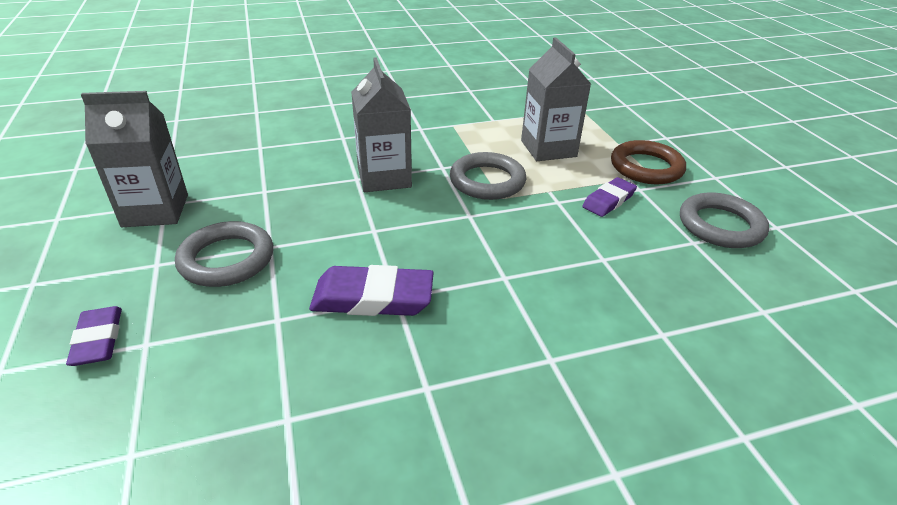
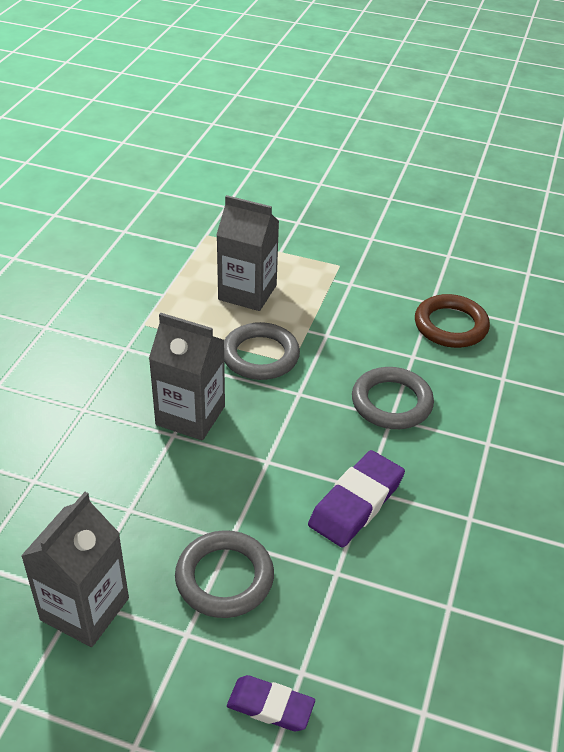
camera: 55 degrees left, 5 degrees up
purple eraser [582,177,637,217] -> none
brown ring [611,140,686,184] -> brown ring moved to [415,294,490,348]
grey ring [680,192,769,248] -> grey ring moved to [352,367,434,429]

